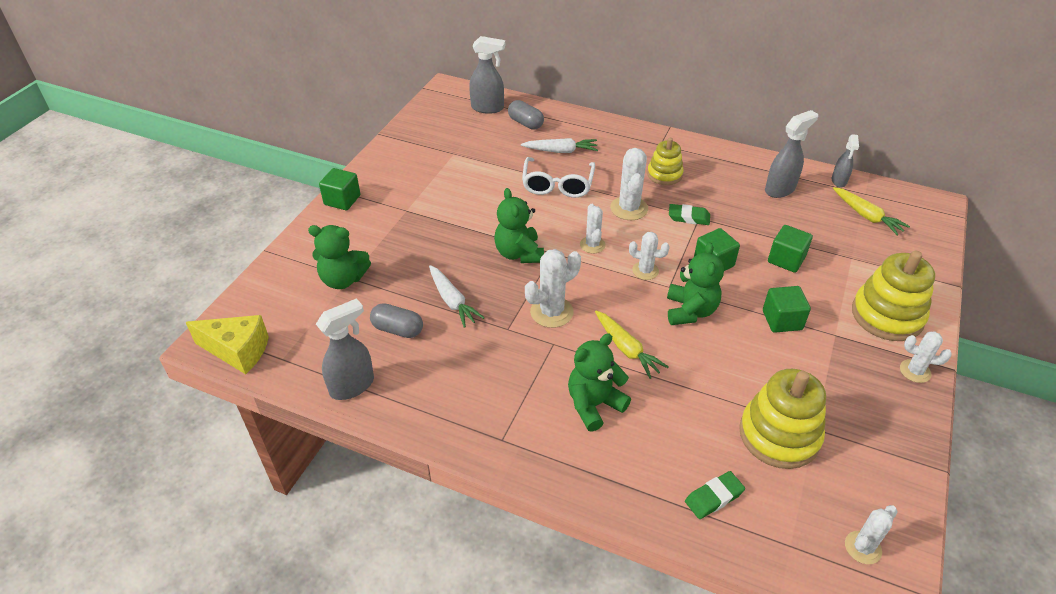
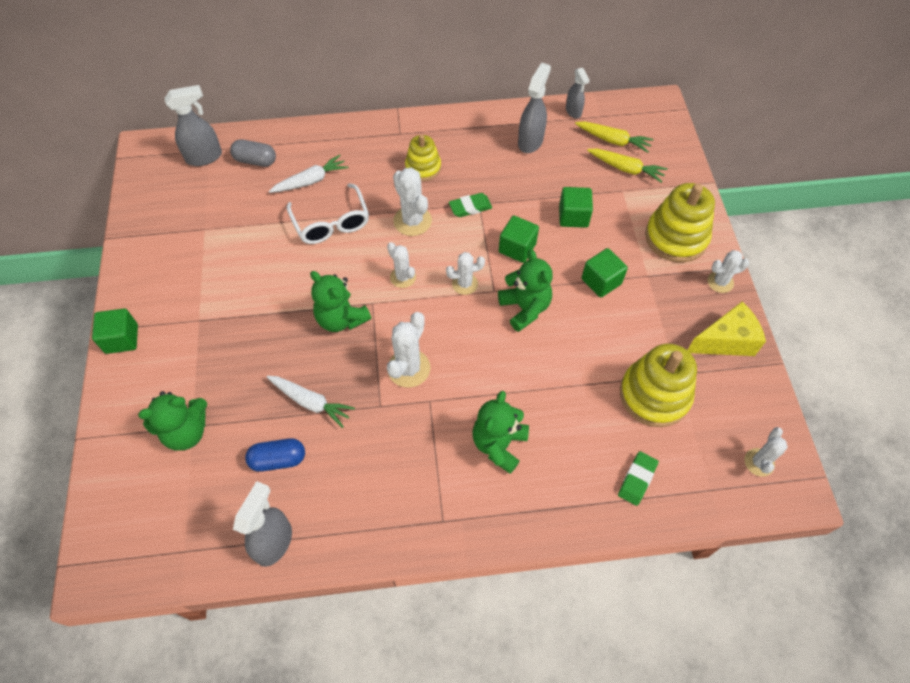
camera: 30 degrees left, 15 degrees up
yellow cheese [185,315,269,374] -> yellow cheese moved to [688,301,766,356]
grey capsule [370,303,423,338] -> blue capsule [245,438,305,472]
yellow carrot [595,310,669,379] -> yellow carrot moved to [587,149,668,183]

